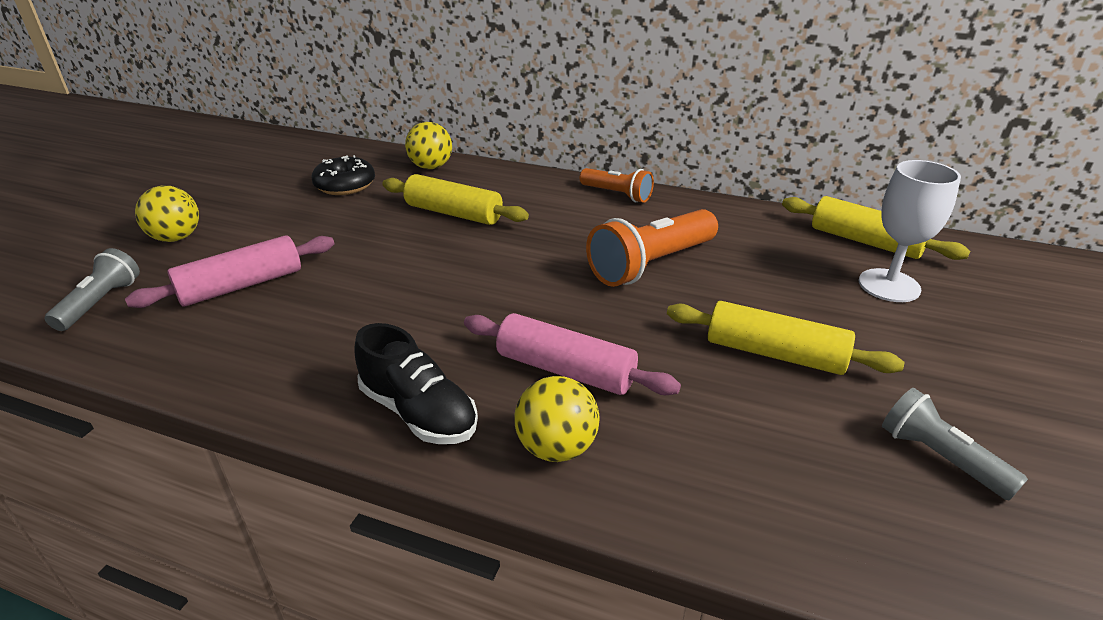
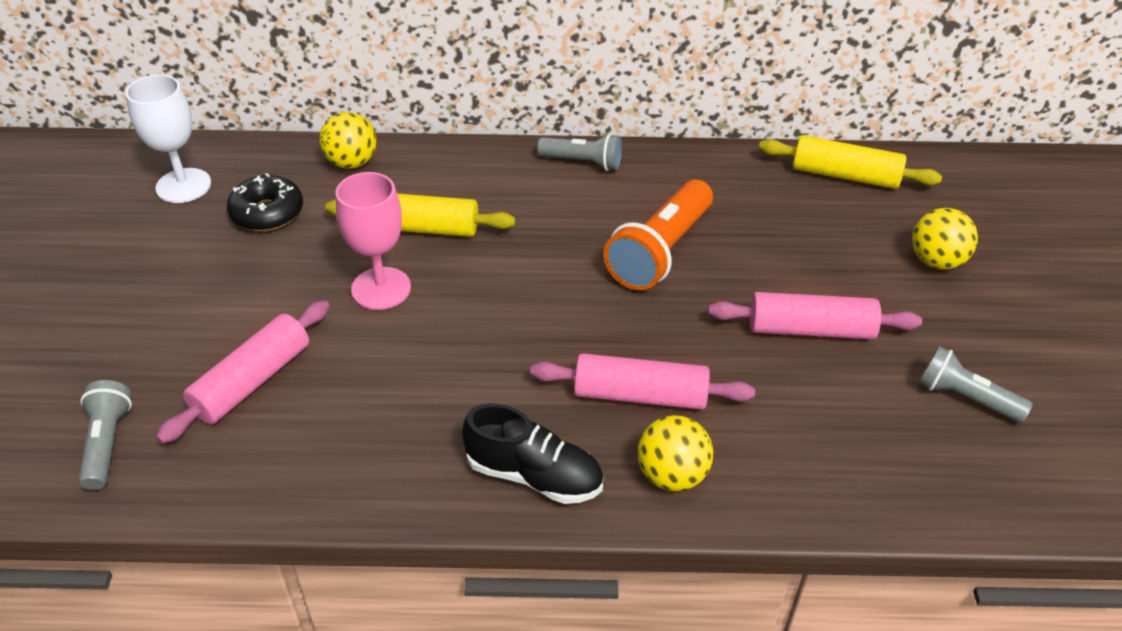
camera: 20 degrees left, 10 degrees up
yellow ball [135,186,199,242] -> yellow ball moved to [912,208,978,270]
orange flashlight [580,168,654,203] -> grey flashlight [537,134,622,171]
yellow rolling pin [667,301,904,375] -> pink rolling pin [708,292,922,339]
white goblet [859,160,961,302] -> white goblet moved to [125,75,211,203]
none -> pink goblet [336,172,411,310]

